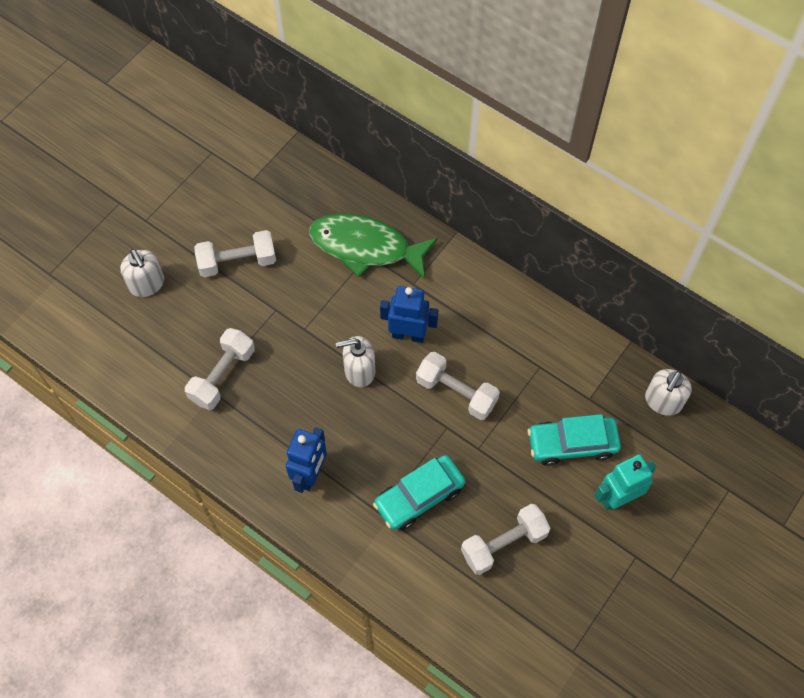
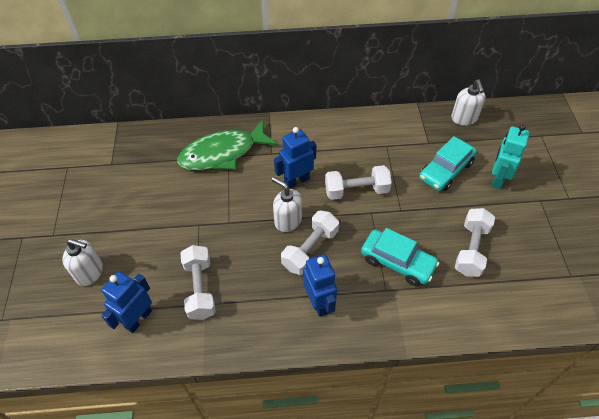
camera: 40 degrees left, 10 degrees down
white dumbbell [194,230,276,277] -> white dumbbell moved to [281,210,339,275]
white soap dispenser [336,336,375,387] -> white soap dispenser turned 90 degrees clockwise [272,177,302,232]
turquoise car [373,455,465,530] -> turquoise car turned 75 degrees counterclockwise [361,228,439,286]
none -> blue robot [101,271,152,333]

